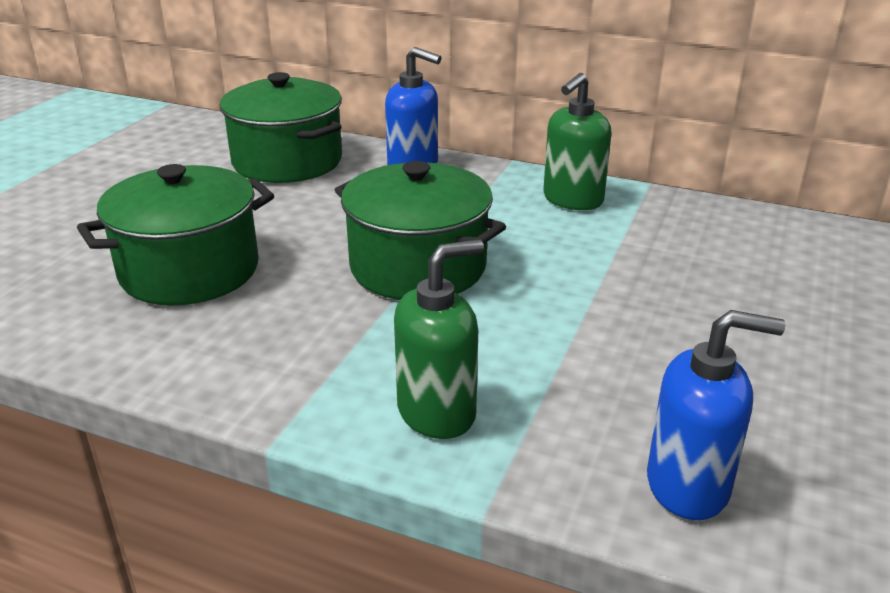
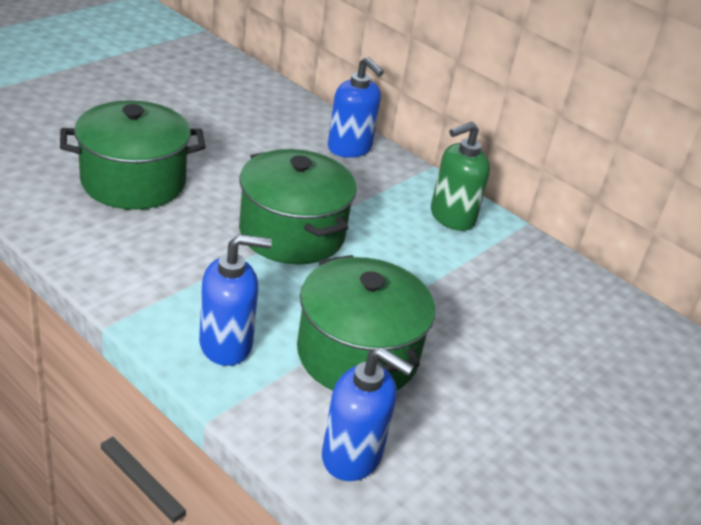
camera: 15 degrees right, 5 degrees up
green pot [219,72,342,183] -> green pot moved to [297,255,435,390]
green soap dispenser [394,239,484,439] -> blue soap dispenser [199,234,272,366]

